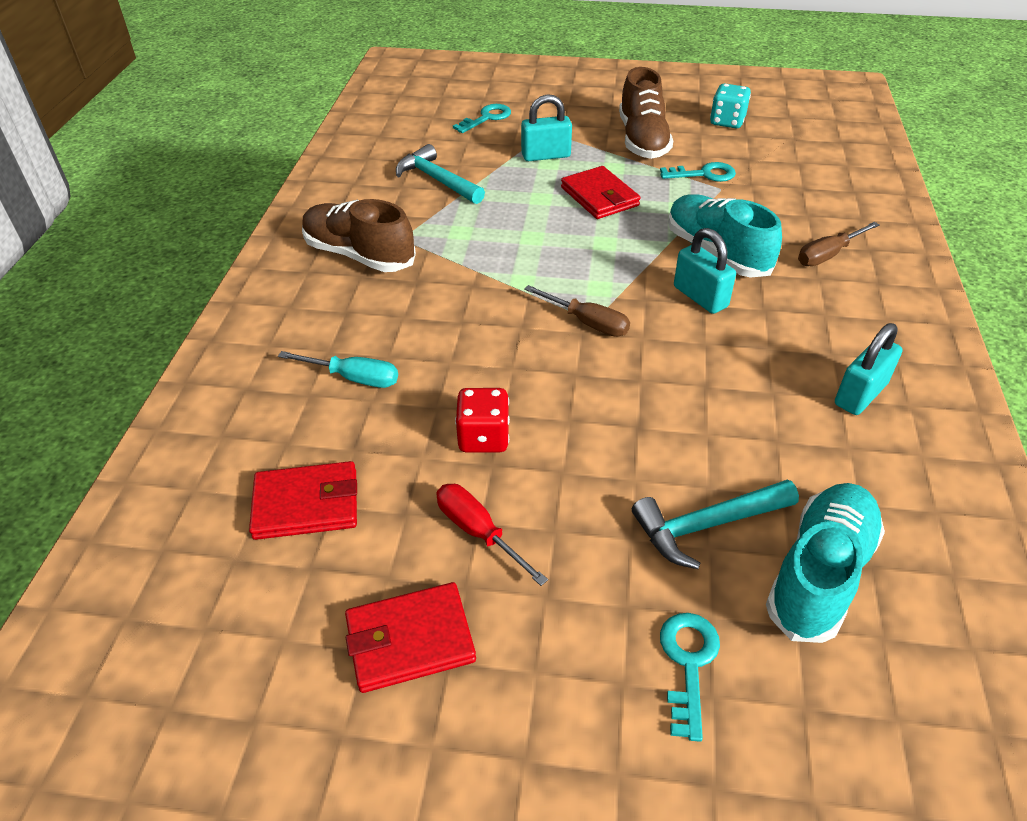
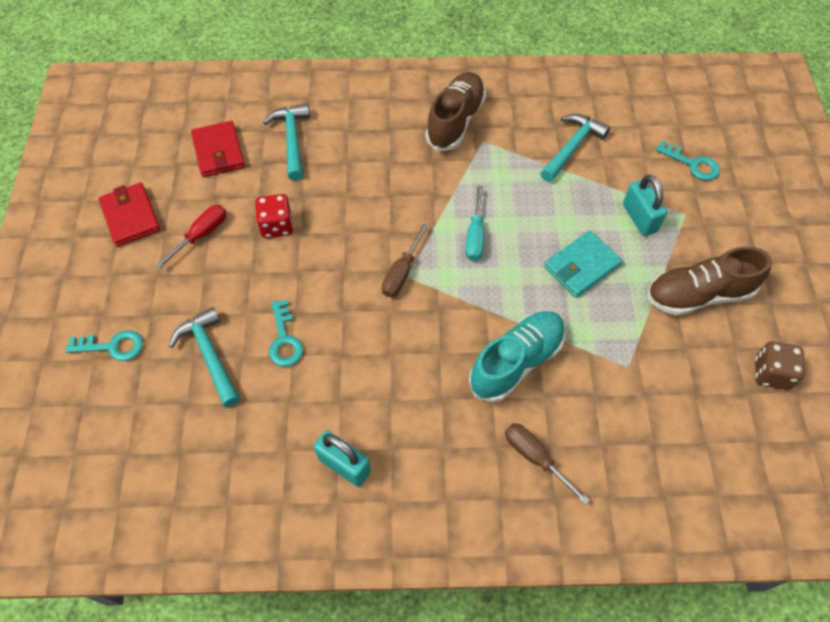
camera: 80 degrees right, 15 degrees up
turquoise screwdriver [278,351,398,388] -> turquoise screwdriver moved to [465,186,484,261]
red wallet [561,166,640,219] -> turquoise wallet [544,231,622,298]
turquoise key [660,162,736,182] -> turquoise key moved to [269,300,304,367]
turquoise padlock [674,228,736,314] -> none
turquoise dice [710,83,751,128] -> brown dice [755,342,805,390]
turquoise shoe [766,483,885,643] -> none
none -> turquoise hammer [263,103,310,181]

